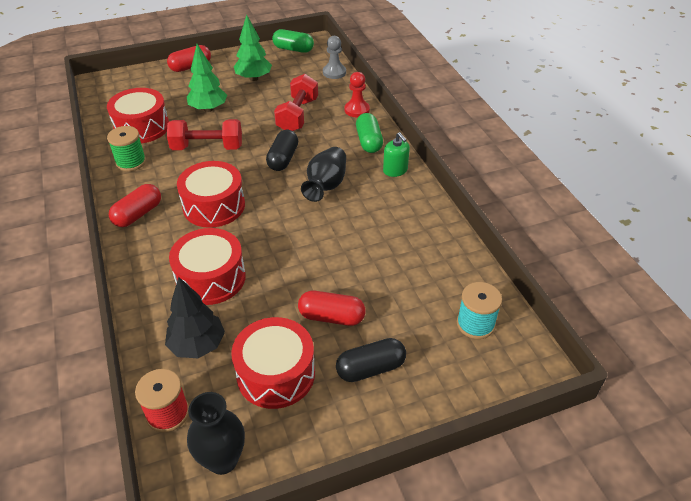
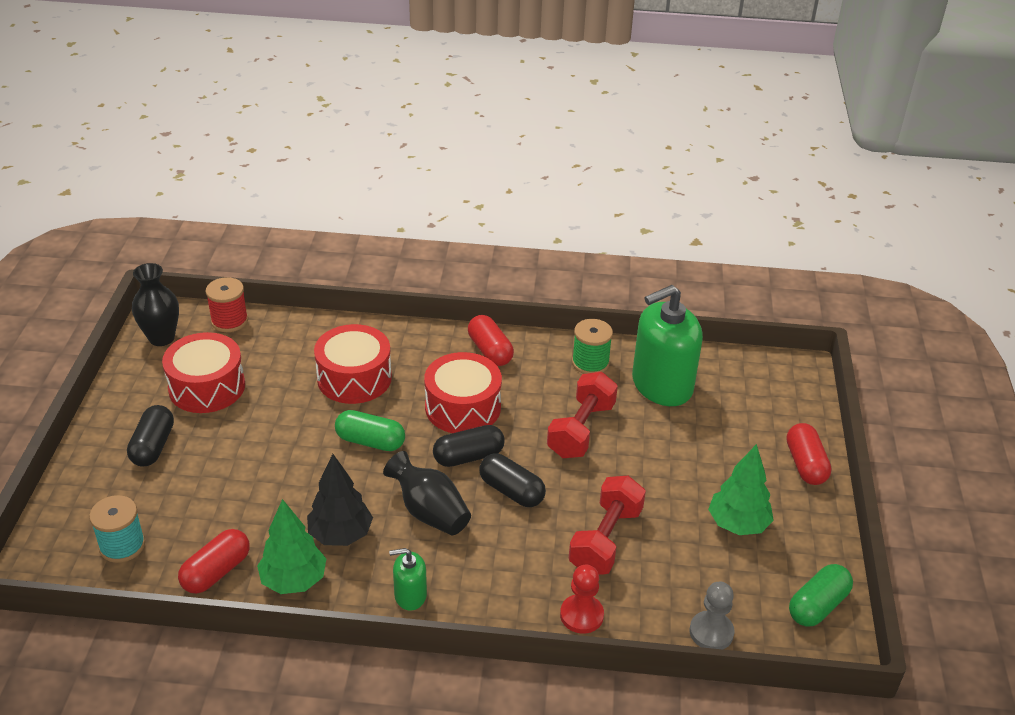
camera: 115 degrees right, 5 degrees down
red drum [107,88,169,144] -> green soap dispenser [632,285,703,406]
black tree [165,277,225,358] -> black tree moved to [307,454,373,546]
green tree [187,44,227,112] -> green tree moved to [257,499,327,594]
red dumbbell [274,74,318,131] -> red dumbbell turned 75 degrees clockwise [569,476,646,575]
red capsule [298,291,366,326] -> red capsule moved to [178,529,250,594]
green capsule [356,113,383,153] -> green capsule moved to [335,410,405,451]
none -> black capsule [433,425,505,467]

